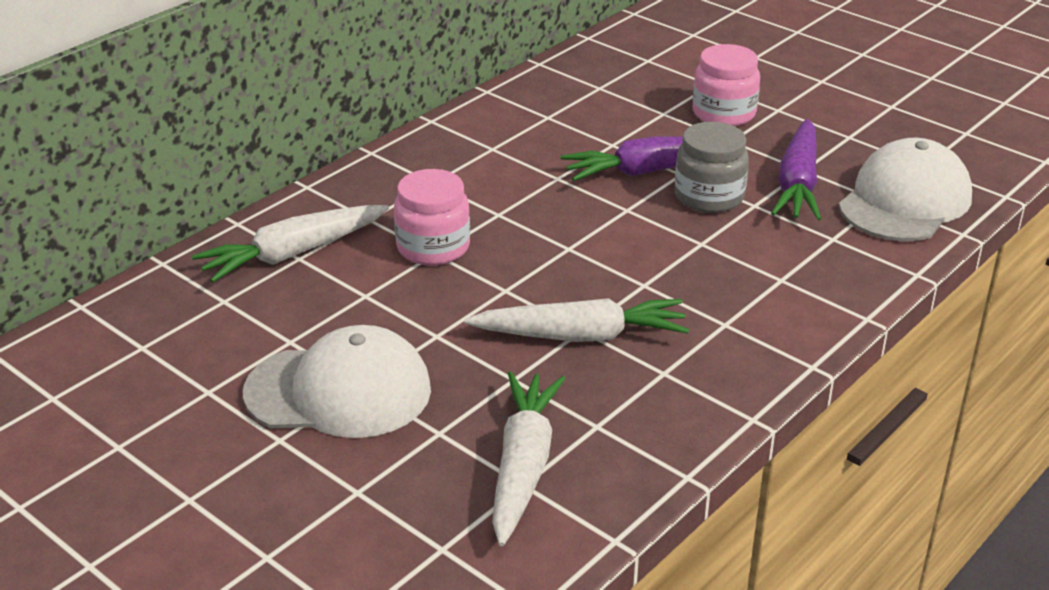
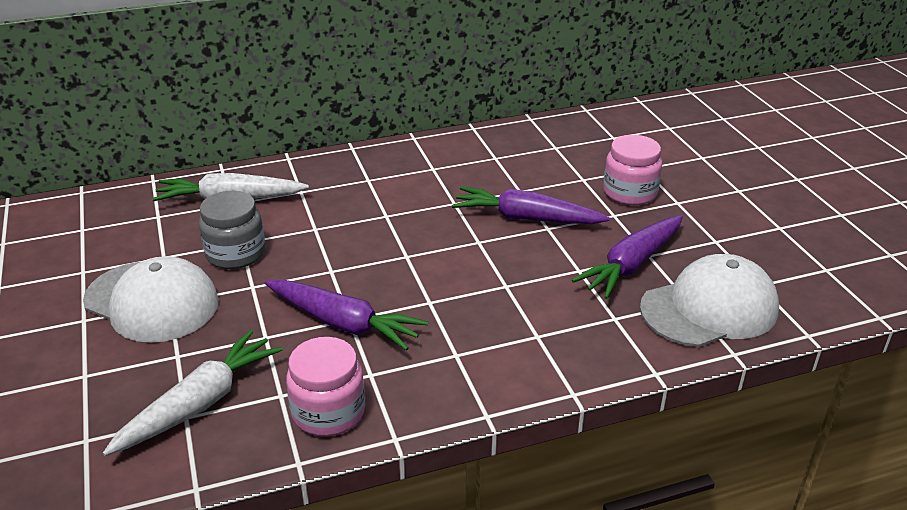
camera: 30 degrees right, 0 degrees up
pink jar [394,169,470,266] -> pink jar moved to [286,337,365,436]
white carrot [464,299,689,342] -> purple carrot [264,280,428,351]
grey jar [675,122,749,213] -> grey jar moved to [199,191,265,269]

